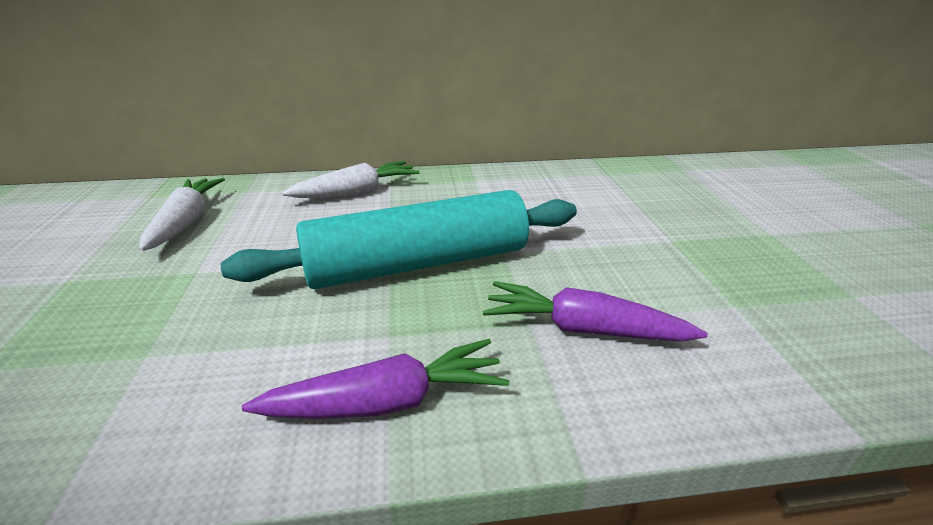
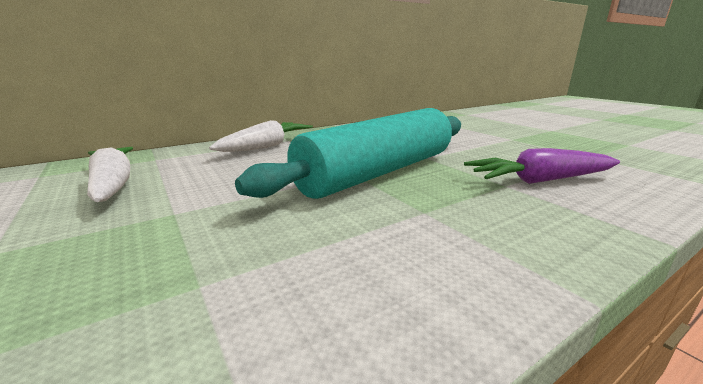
camera: 25 degrees left, 10 degrees down
purple carrot [242,339,509,419] -> none

